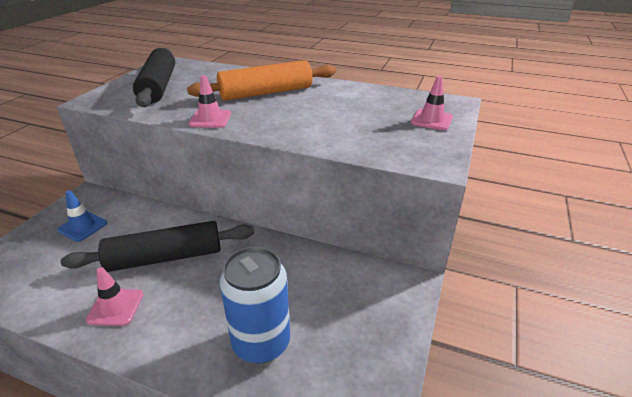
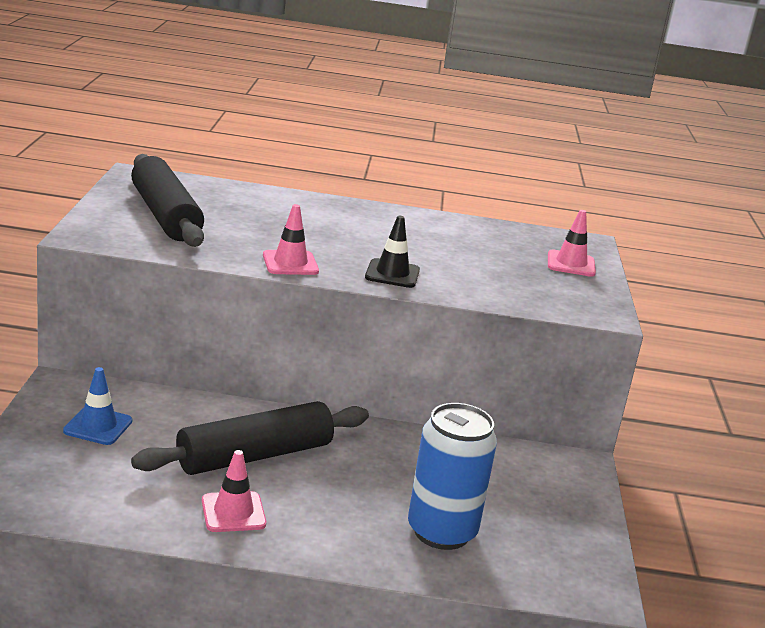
camera: 20 degrees left, 10 degrees down
orange rolling pin [187,60,336,101] -> none
none -> black traffic cone [365,216,420,288]

